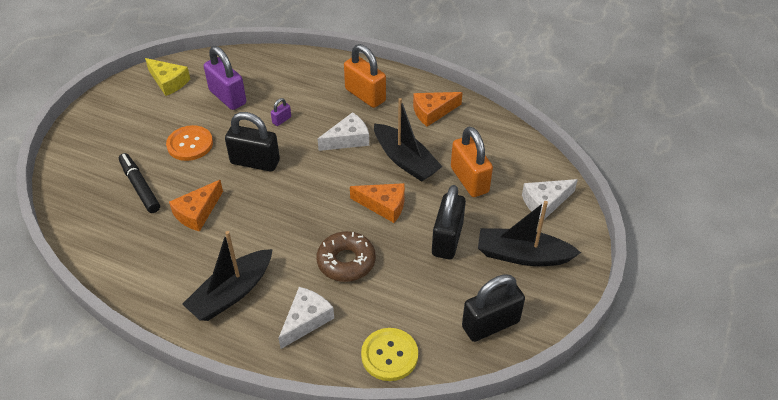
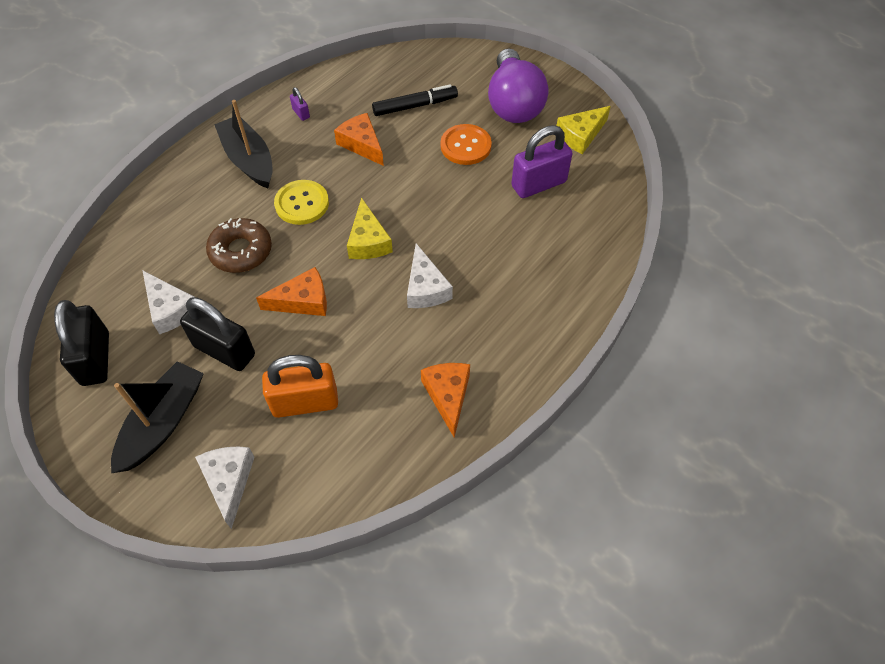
camera: 105 degrees right, 10 degrees up
black padlock [225,112,280,172] -> none
purple padlock [271,98,291,126] -> purple padlock moved to [290,87,310,121]
white cheese [279,287,334,349] -> white cheese moved to [142,270,194,334]
orange padlock [344,44,386,108] -> none
orange cheese [350,183,405,223] -> orange cheese turned 135 degrees counterclockwise [256,267,327,316]
yellow button [361,328,418,381] -> yellow button moved to [274,180,329,225]
black boat [374,98,443,182] -> none
none -> yellow cheese [347,197,393,259]
none -> purple light bulb [488,49,549,123]

